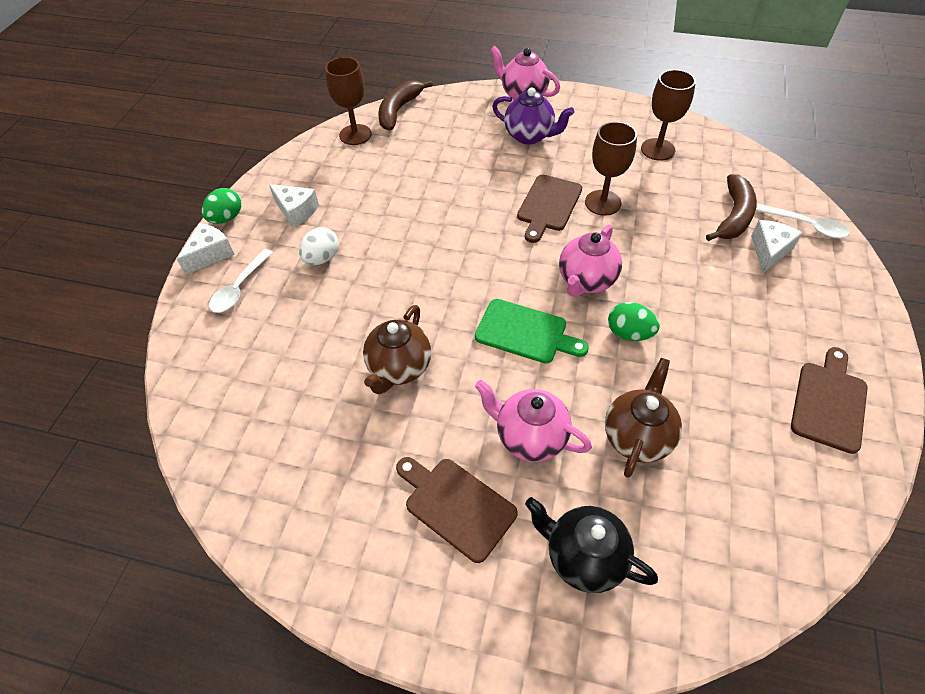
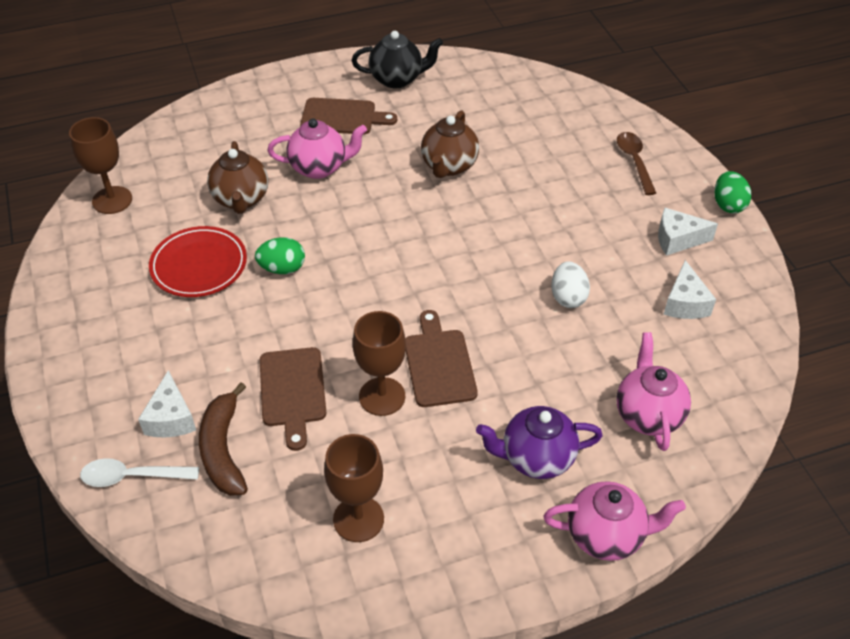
camera: 145 degrees right, 5 degrees down
white cheese [177,223,235,275] -> white cheese moved to [663,260,716,319]
white spoon [209,249,273,313] -> brown spoon [617,132,656,195]
white egg [299,227,339,265] -> white egg moved to [551,261,590,308]
brown goblet [325,57,372,145] -> brown goblet moved to [69,117,132,214]
brown teapot [363,305,431,394] -> brown teapot turned 150 degrees counterclockwise [421,110,479,178]
brown banana [378,80,433,131] -> none
green cutting board [475,299,589,364] -> none
black teapot [525,497,658,593] -> black teapot moved to [352,31,443,89]
pink teapot [559,225,622,297] -> pink teapot moved to [616,332,691,451]
brown cutting board [791,347,868,454] -> brown cutting board moved to [260,347,327,451]
none -> red plate [149,226,247,297]

